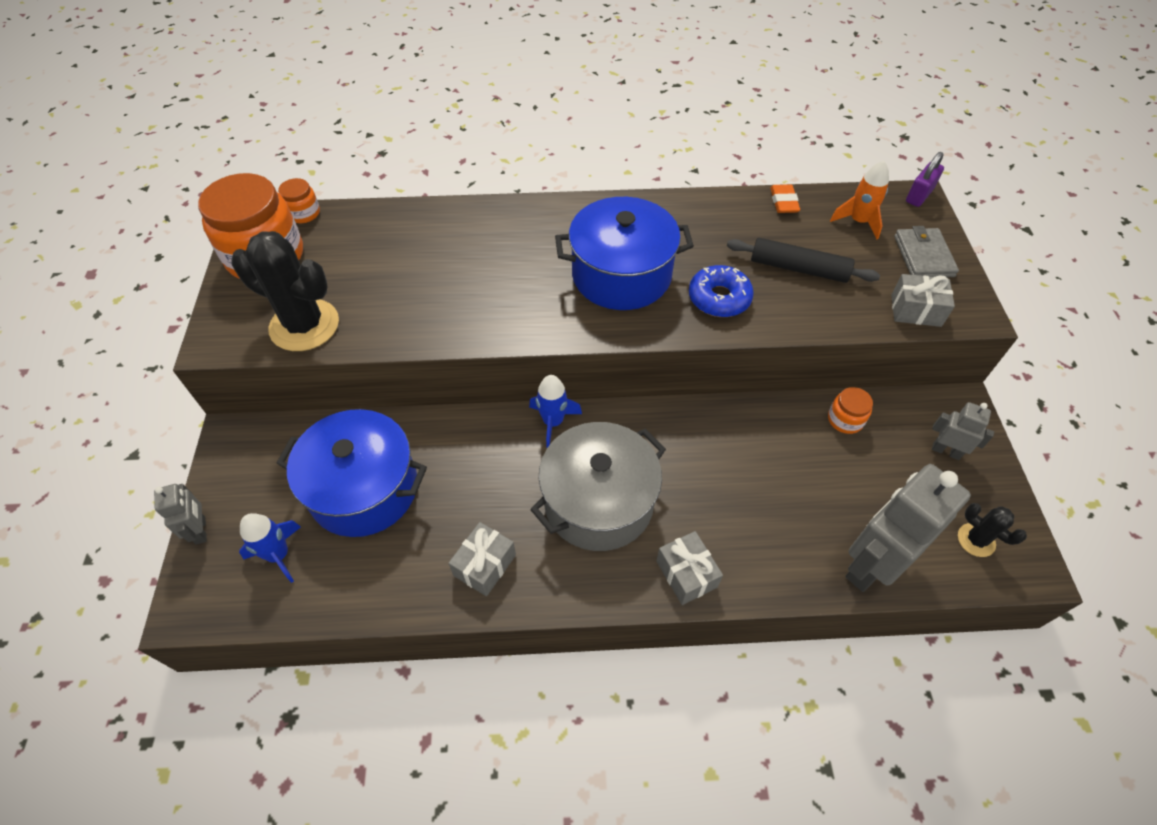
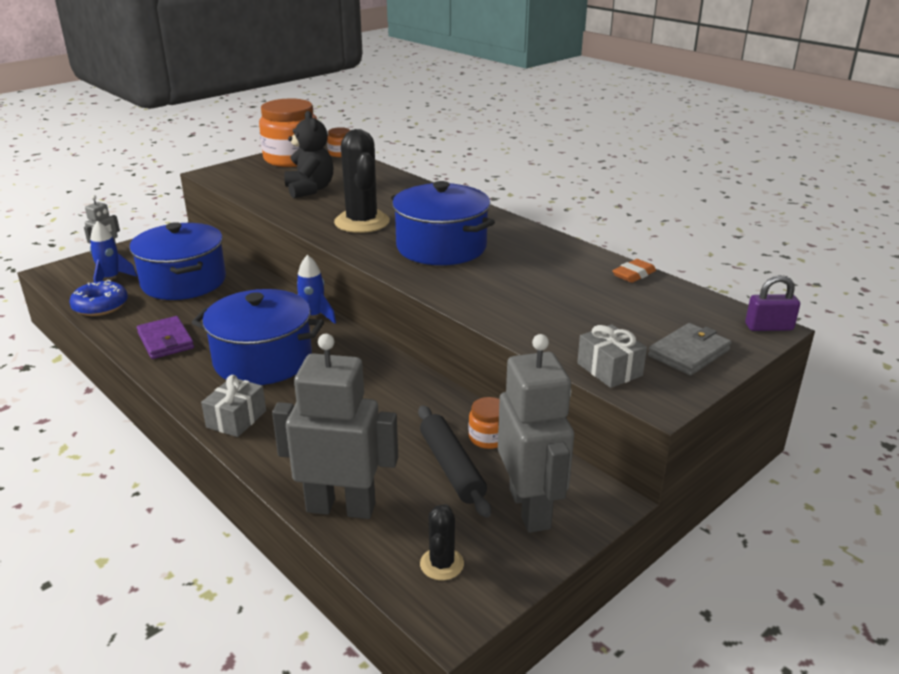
camera: 50 degrees right, 25 degrees down
black cactus [231,231,339,351] -> black cactus moved to [334,129,390,233]
grey gift [449,522,516,596] -> purple wallet [137,316,194,359]
grey pot [530,422,666,551] -> blue pot [192,289,324,385]
blue donut [689,265,754,317] -> blue donut moved to [69,280,128,316]
black rolling pin [727,238,880,283] -> black rolling pin moved to [418,405,491,518]
orange rocket [830,161,889,239] -> none
grey robot [932,402,994,460] -> grey robot [498,334,574,533], size x2.02
none -> black teddy bear [284,111,334,198]

